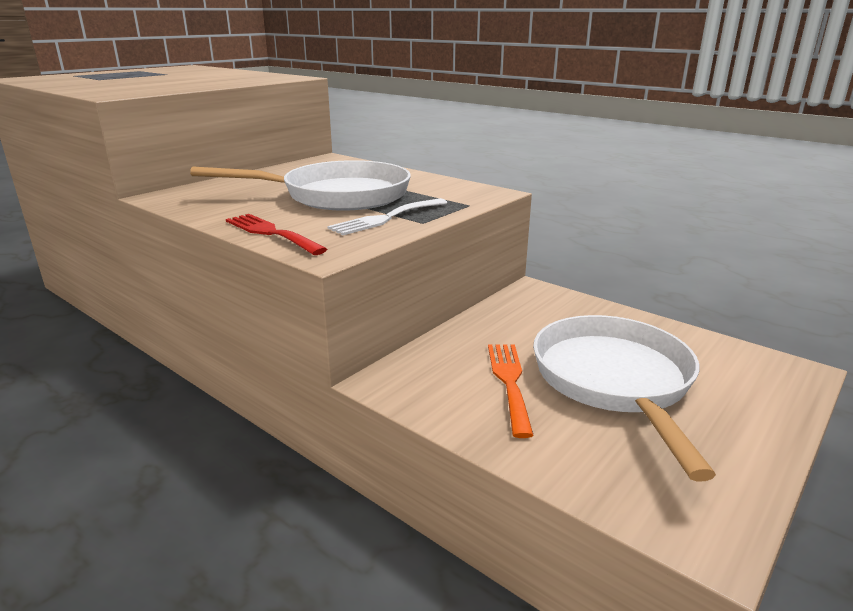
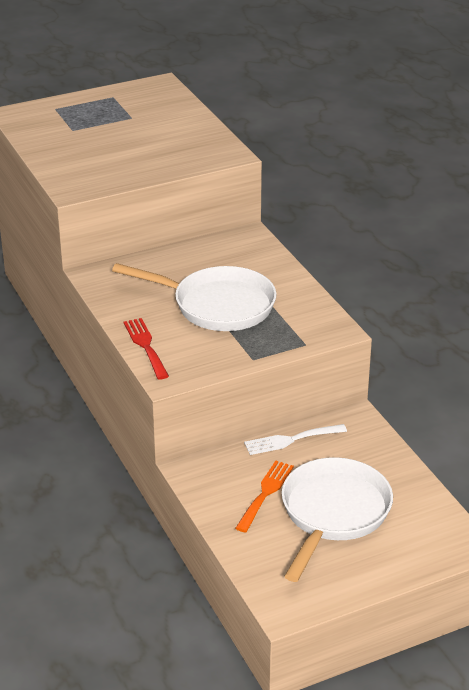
camera: 25 degrees right, 10 degrees up
white fork [327,198,447,235] -> white fork moved to [244,424,347,455]

